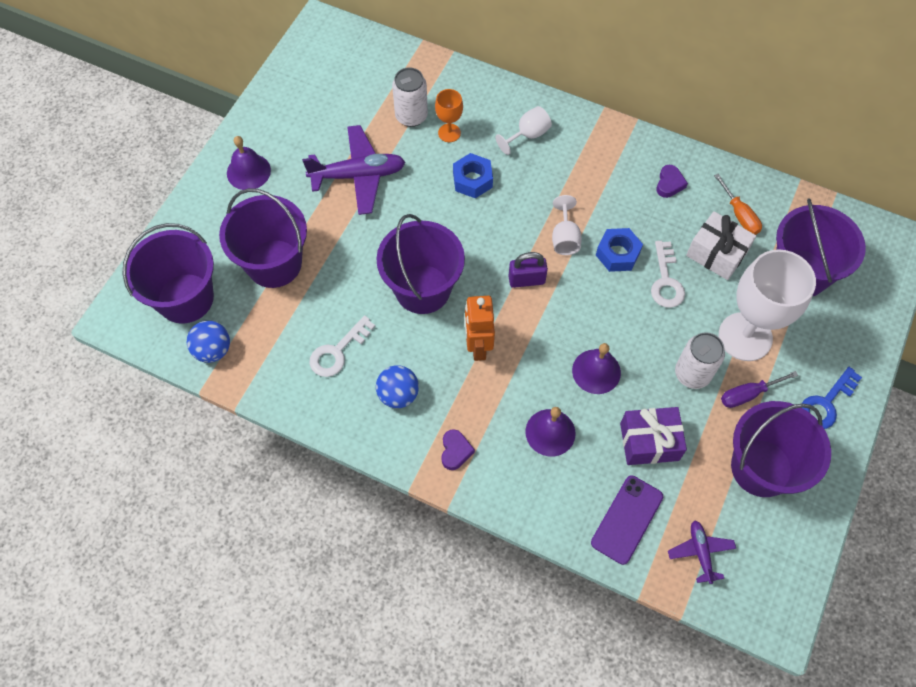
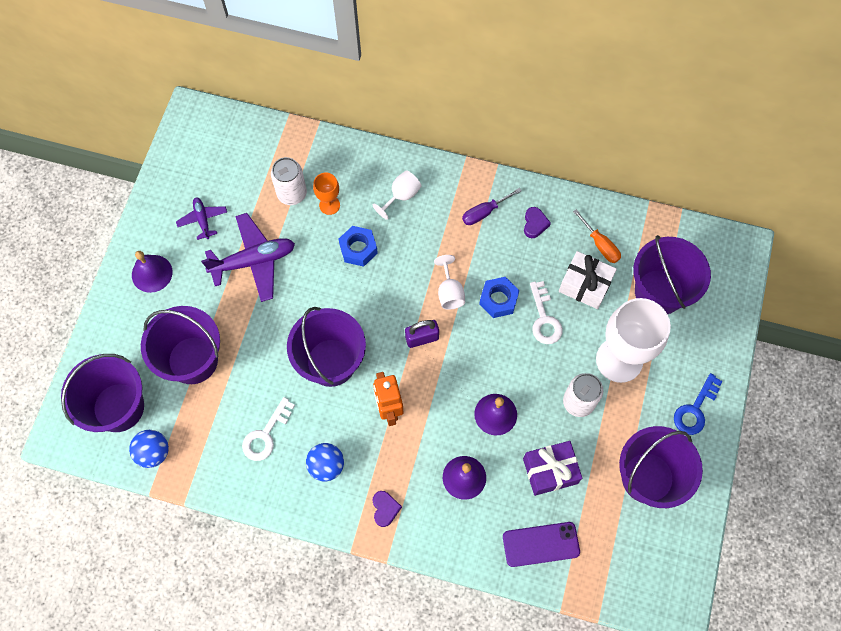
camera: 10 degrees left, 5 degrees up
purple phone [591,476,663,565] -> purple phone turned 60 degrees clockwise [503,522,580,567]
purple plane [668,520,736,584] -> purple plane moved to [176,197,227,240]
purple screwdriver [721,371,798,408] -> purple screwdriver moved to [462,188,522,225]

